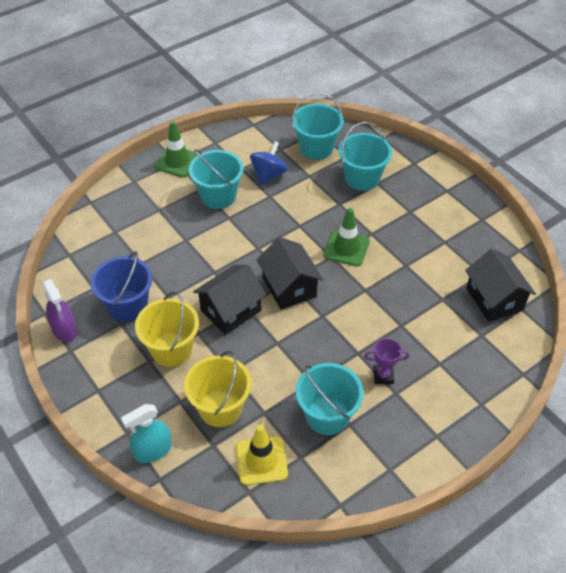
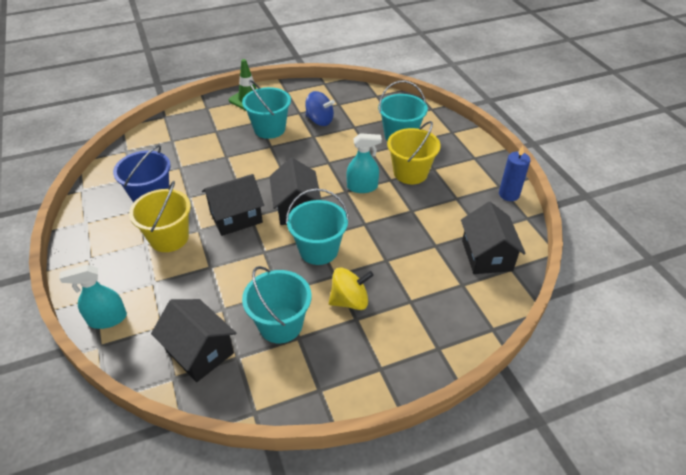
camera: 15 degrees right, 5 degrees down
purple spray bottle [42,279,77,342] -> none
yellow bucket [184,351,251,427] -> yellow bucket moved to [387,121,441,184]
yellow traffic cone [236,425,288,485] -> black house [151,299,236,382]
blue spinning top [250,141,288,185] -> blue spinning top turned 75 degrees clockwise [305,91,335,126]
turquoise bucket [292,92,344,160] -> turquoise bucket moved to [286,188,349,265]
green traffic cone [324,208,370,266] -> turquoise spray bottle [347,133,382,193]
purple trophy [364,338,409,384] -> yellow spinning top [329,267,374,310]
none -> blue candle [499,146,530,201]

